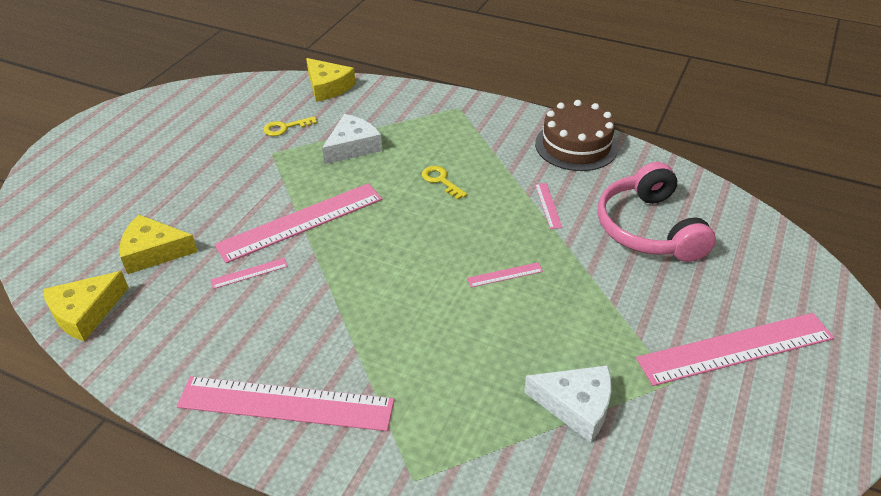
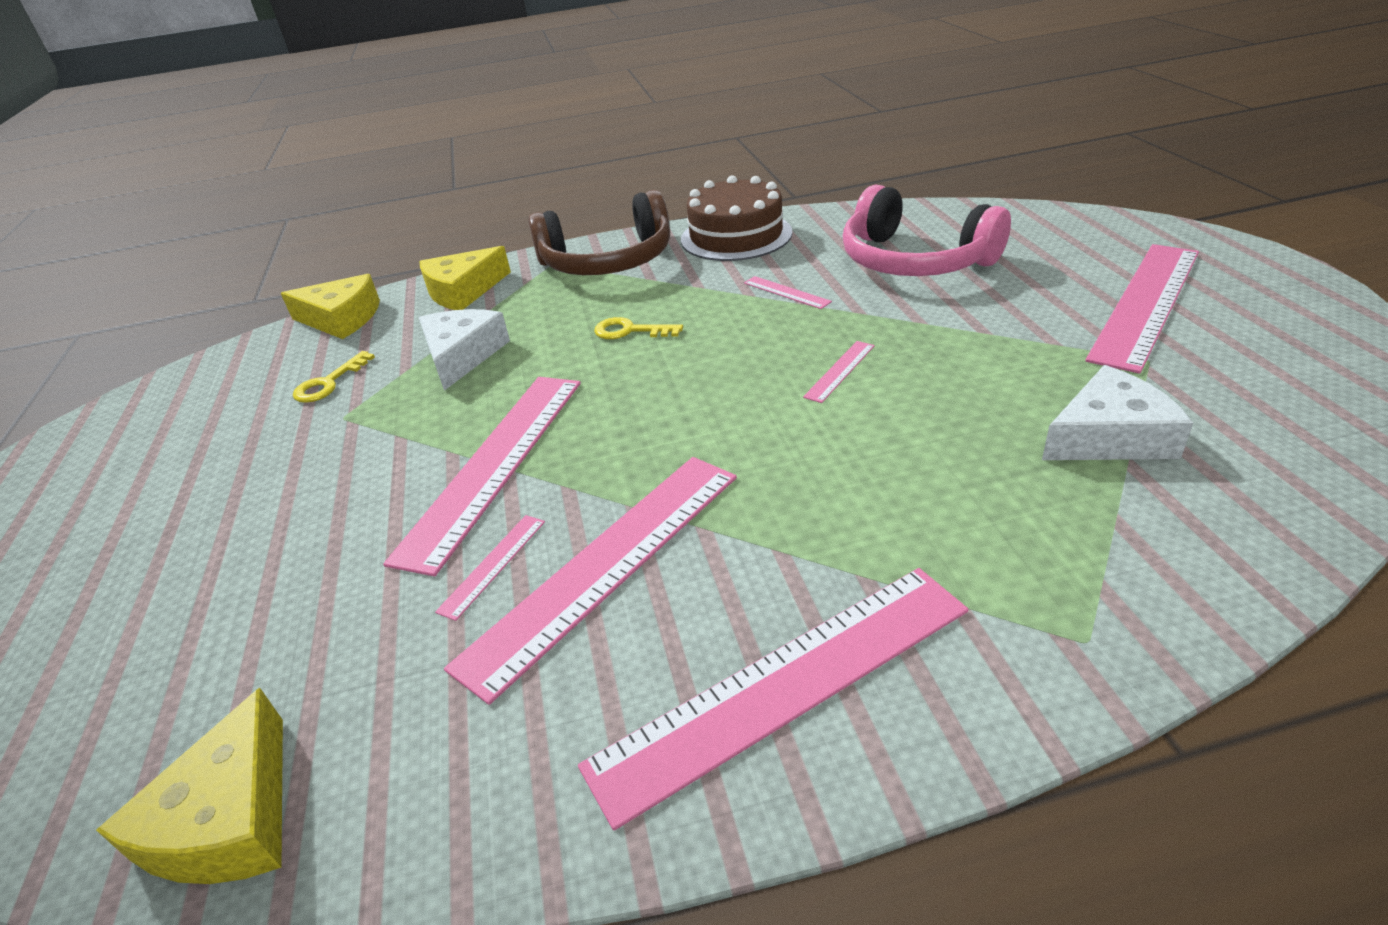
camera: 35 degrees left, 5 degrees down
yellow cheese [119,215,198,274] -> yellow cheese moved to [419,246,511,310]
none -> pink ruler [444,457,737,705]
none -> brown headphones [528,190,670,275]

